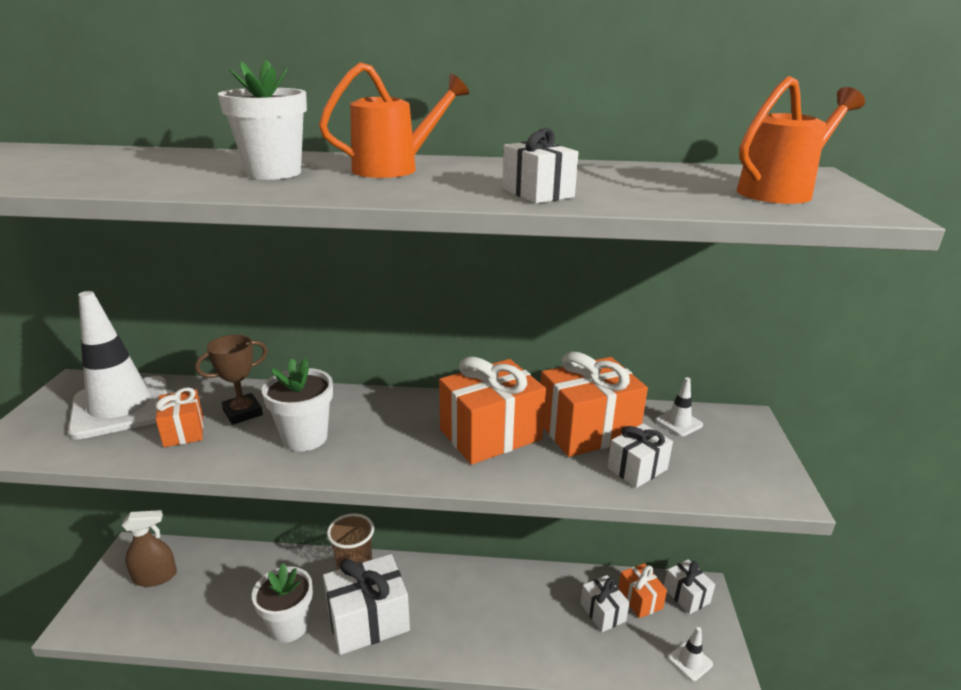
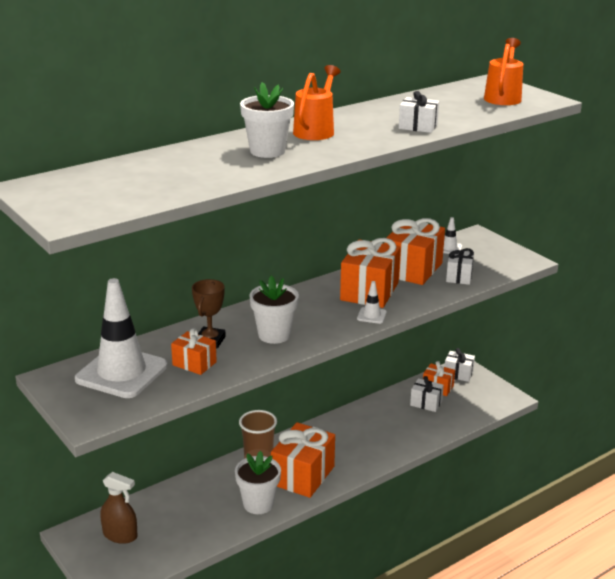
camera: 40 degrees left, 0 degrees up
brown spray bottle [122,510,177,587] -> brown spray bottle turned 75 degrees clockwise [100,472,137,544]
white gift [323,554,410,655] -> orange gift [271,422,335,498]
white traffic cone [668,627,713,681] -> white traffic cone moved to [357,281,387,324]

